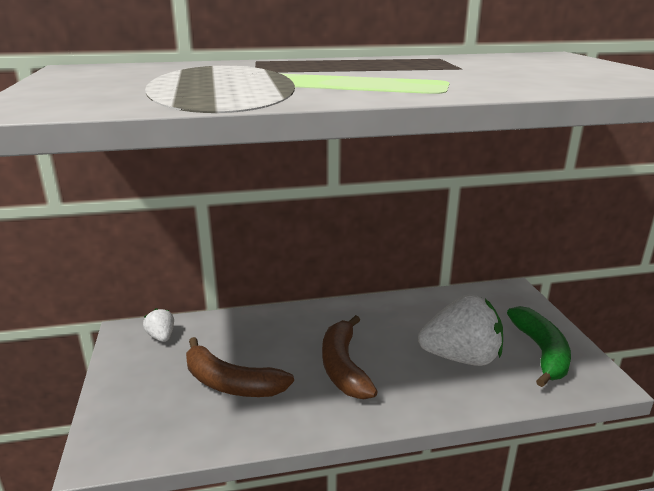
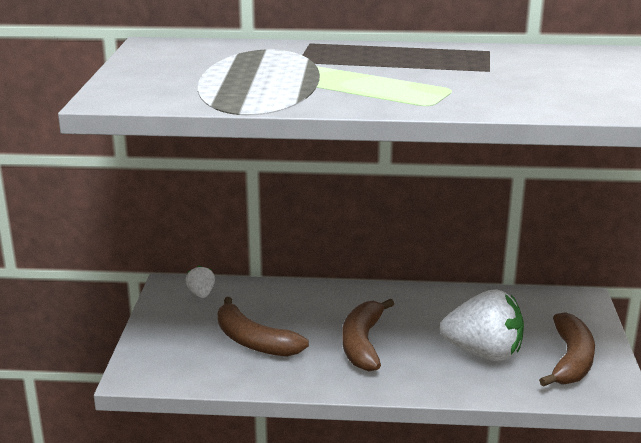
camera: 15 degrees right, 0 degrees up
green banana [507,306,571,387] -> brown banana [539,312,595,387]

